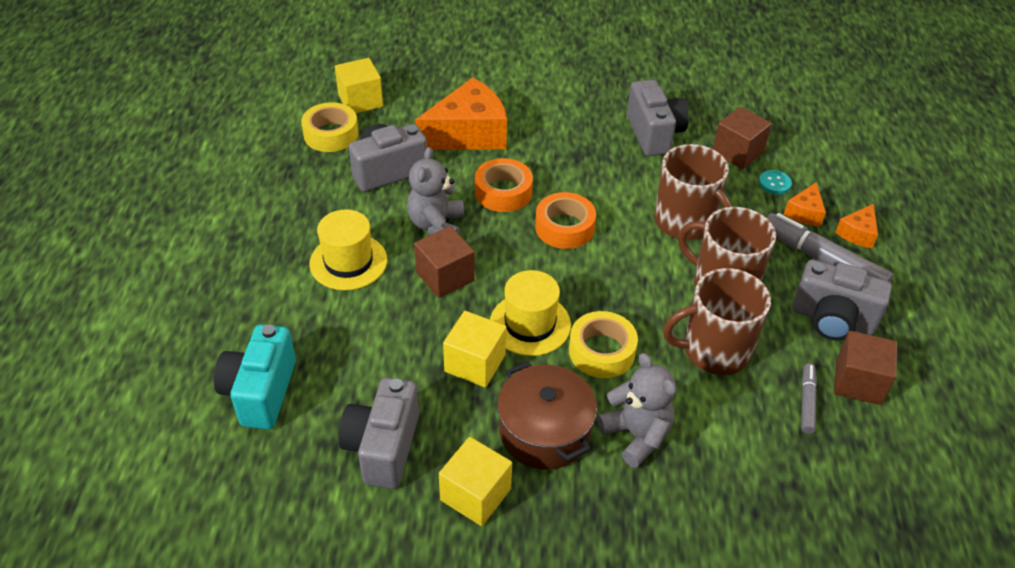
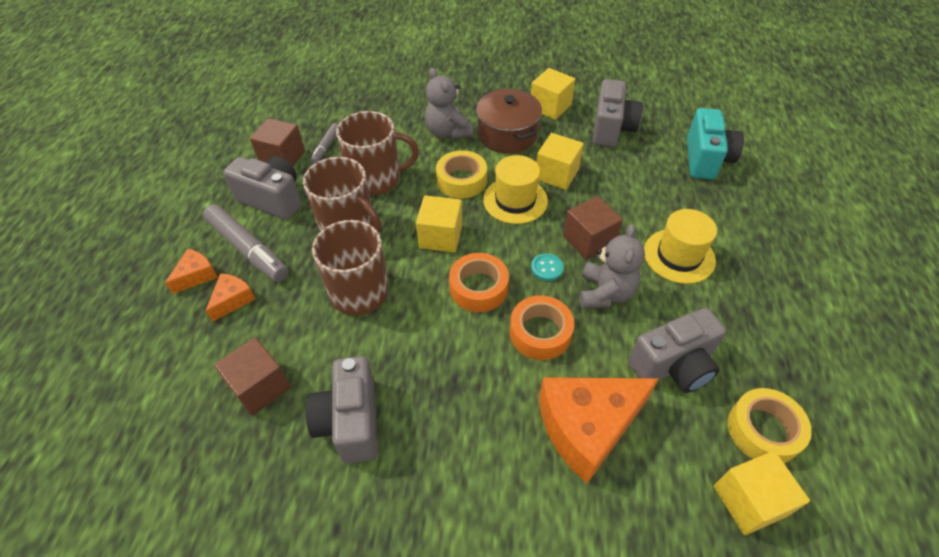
camera: 175 degrees left, 5 degrees up
turquoise button [759,170,792,194] -> turquoise button moved to [531,253,564,281]
none -> yellow cube [416,195,462,253]

